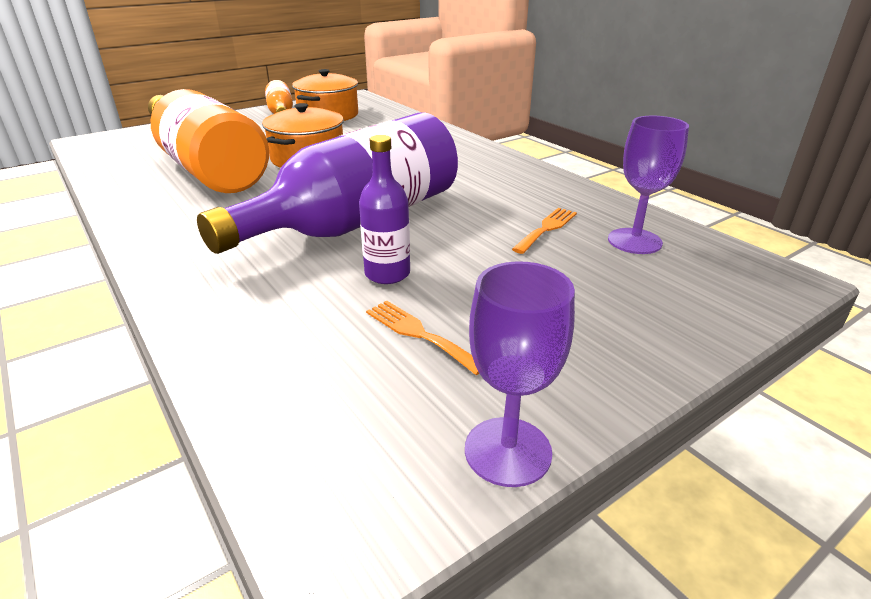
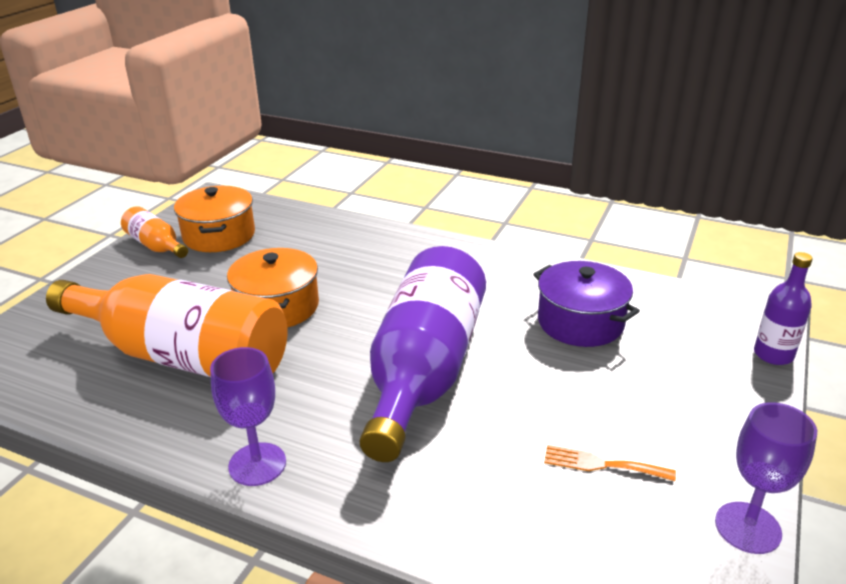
camera: 30 degrees left, 0 degrees up
purple bottle [359,135,410,284] -> purple bottle moved to [754,252,813,365]
orange fork [512,208,577,254] -> purple pot [533,261,640,347]
purple goblet [608,116,689,254] -> purple goblet moved to [210,347,286,486]

